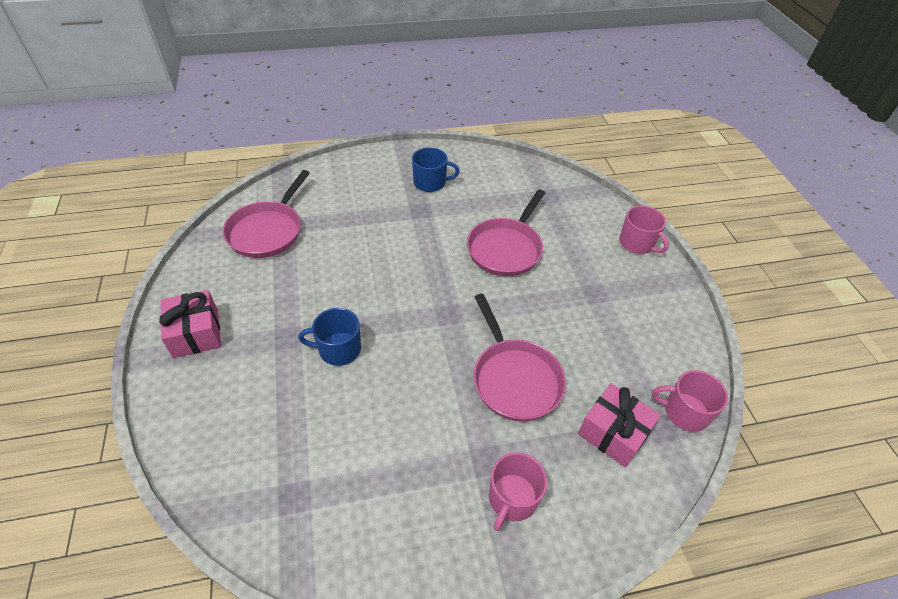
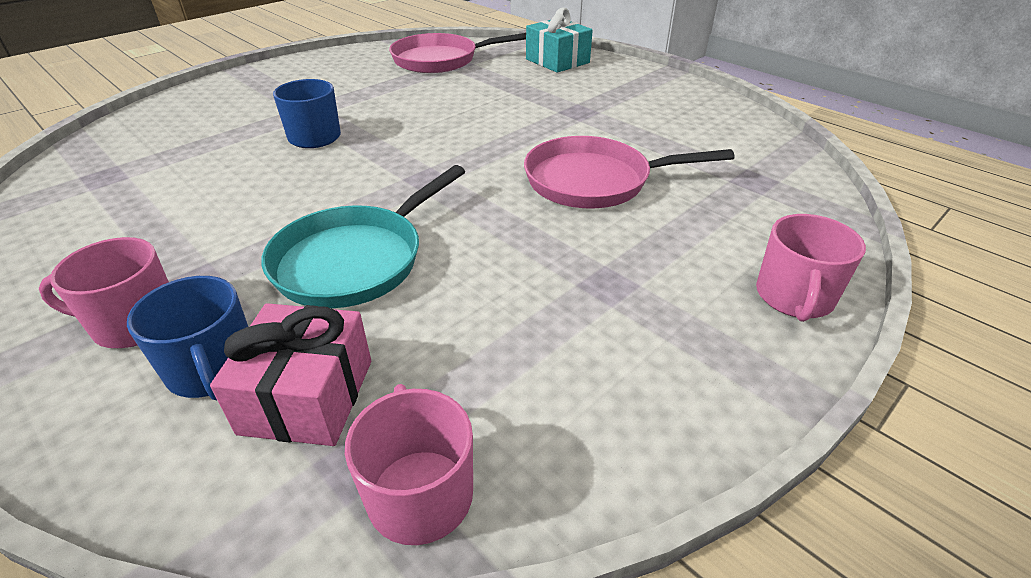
camera: 60 degrees right, 10 degrees down
pink gift [159,290,221,358] -> none
blue mug [412,147,460,192] -> blue mug moved to [127,276,248,400]
pink pan [473,294,566,421] -> turquoise pan [261,165,465,308]
none -> turquoise gift [526,7,593,73]

